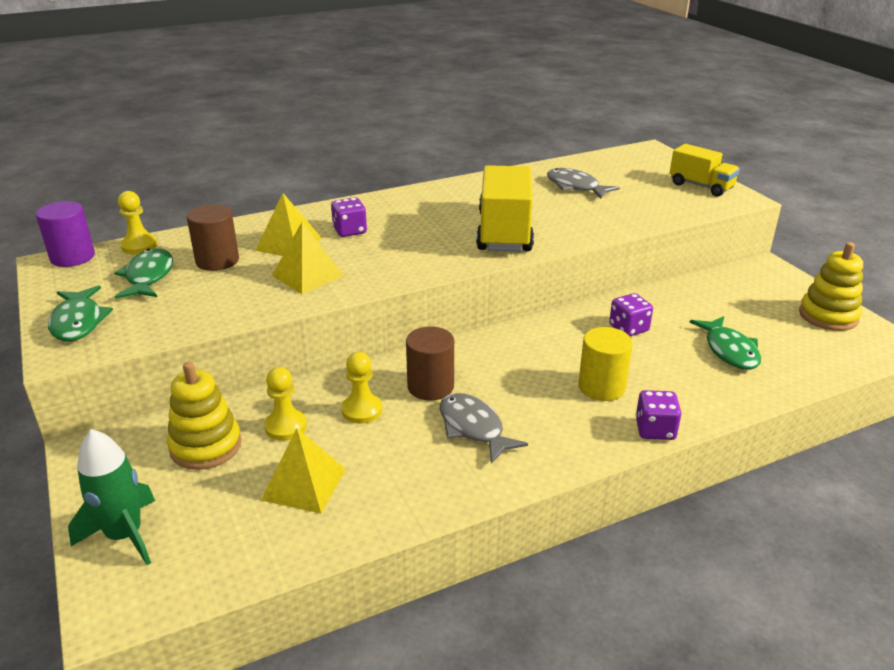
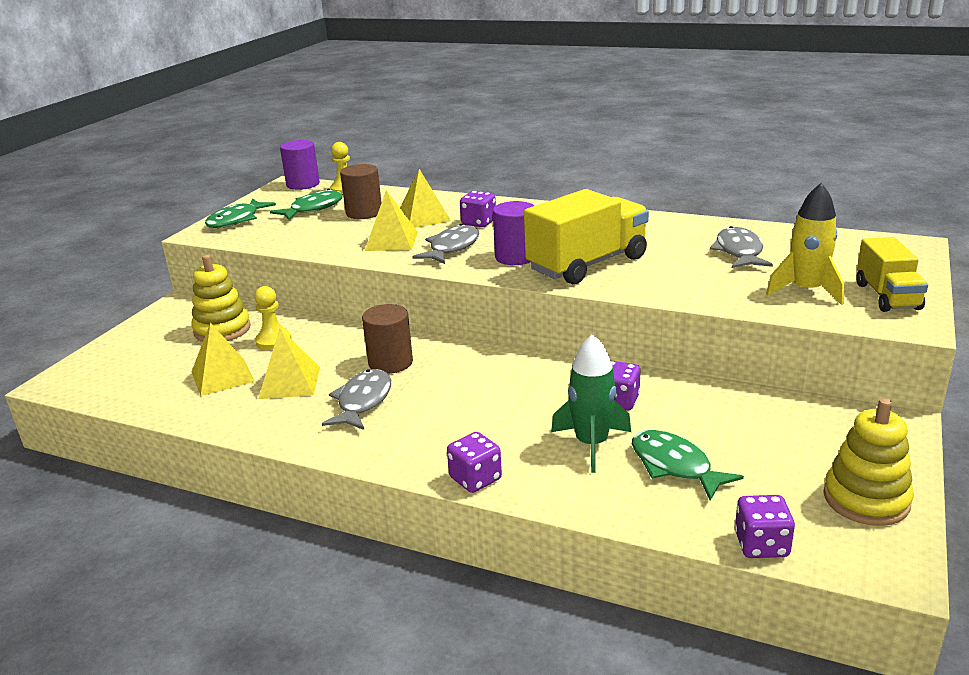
camera: 50 degrees right, 5 degrees down
green rocket [68,429,155,565] -> green rocket moved to [551,334,631,473]
yellow pawn [341,352,382,424] -> none
yellow cylinder [578,327,633,401] -> none
green fish [689,316,761,370] -> green fish turned 105 degrees clockwise [632,430,744,500]
none -> yellow pyramid [258,328,320,399]
none -> grey fish [412,224,479,264]
none -> purple cylinder [493,201,534,265]
none -> purple dice [735,495,795,558]
none -> yellow rocket [766,183,844,305]

